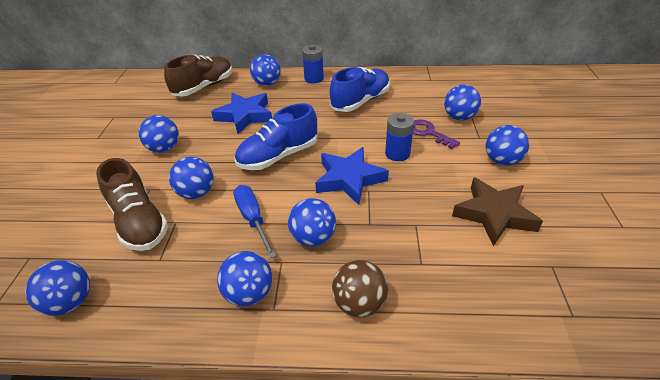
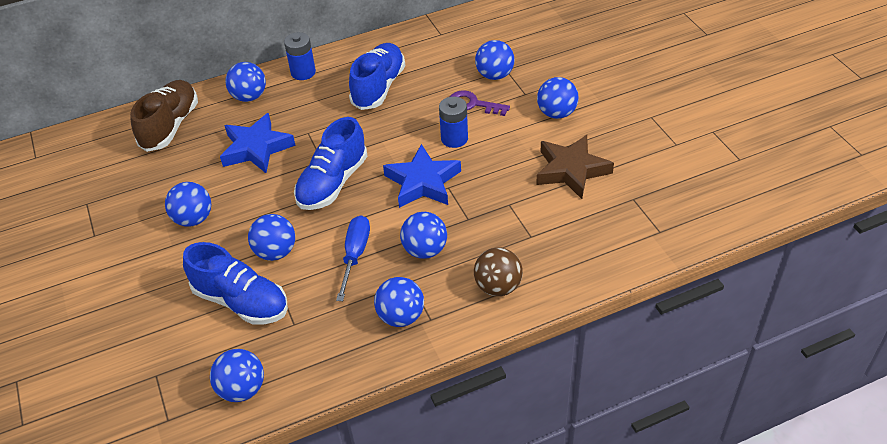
camera: 25 degrees left, 5 degrees up
brown shoe [96,158,168,251] -> blue shoe [183,242,288,325]
blue screwdriver [233,185,276,258] -> blue screwdriver turned 60 degrees clockwise [336,215,370,301]

